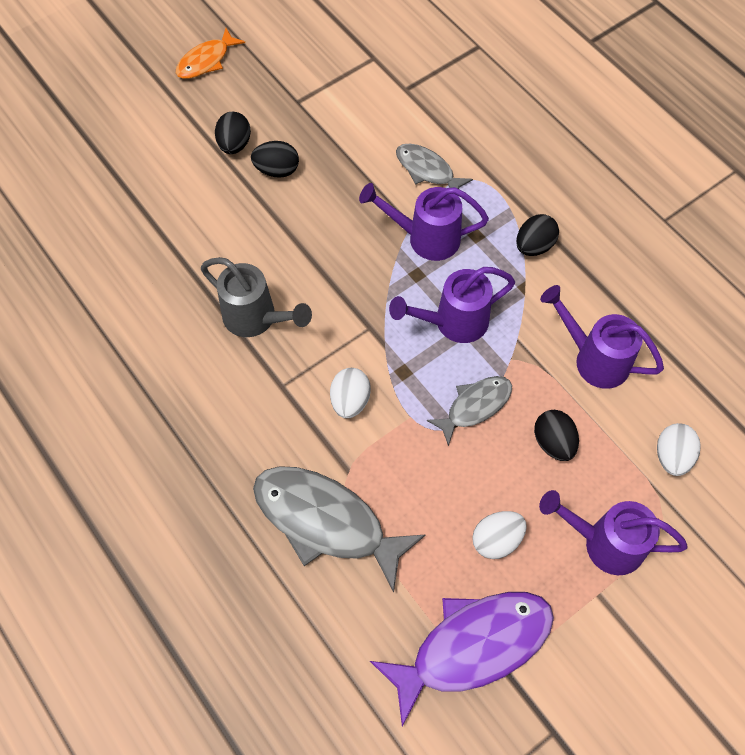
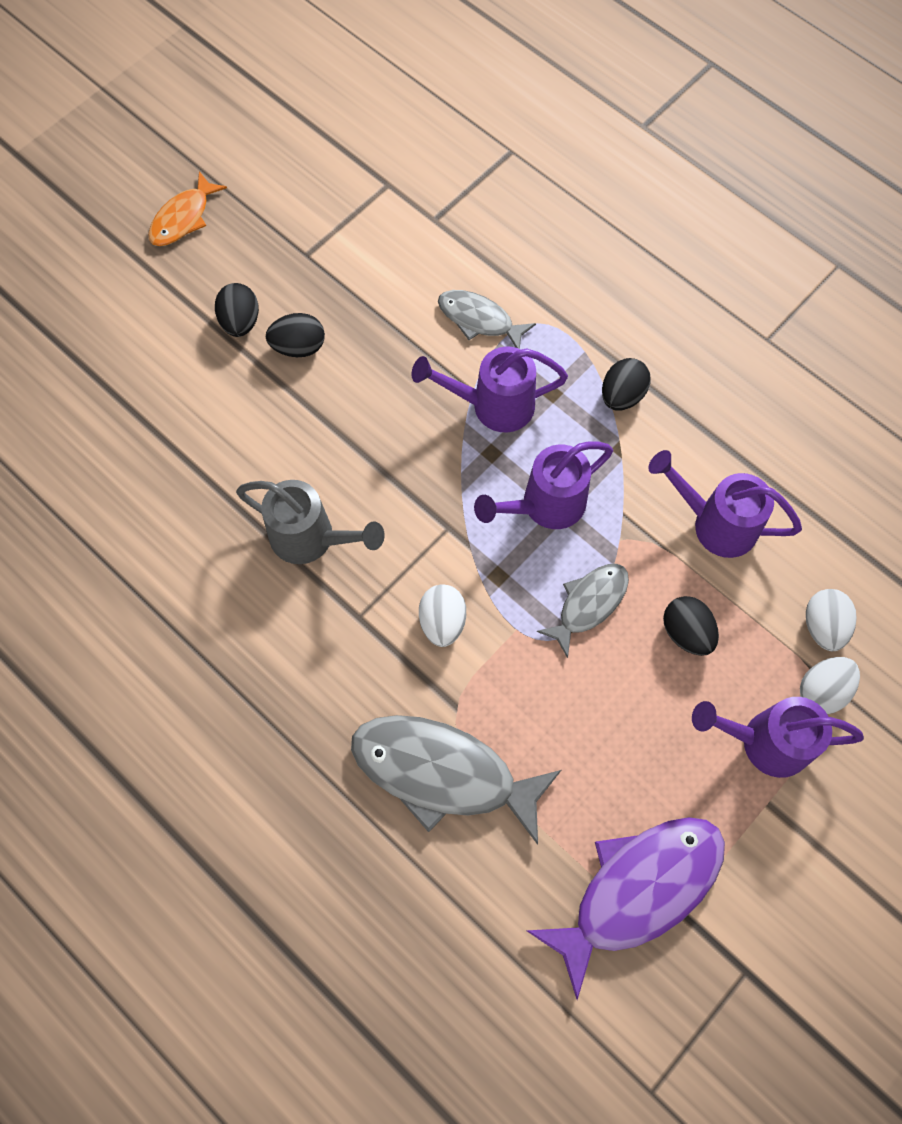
camera: 10 degrees left, 5 degrees up
white egg [472,511,527,559] -> white egg moved to [800,657,860,714]

